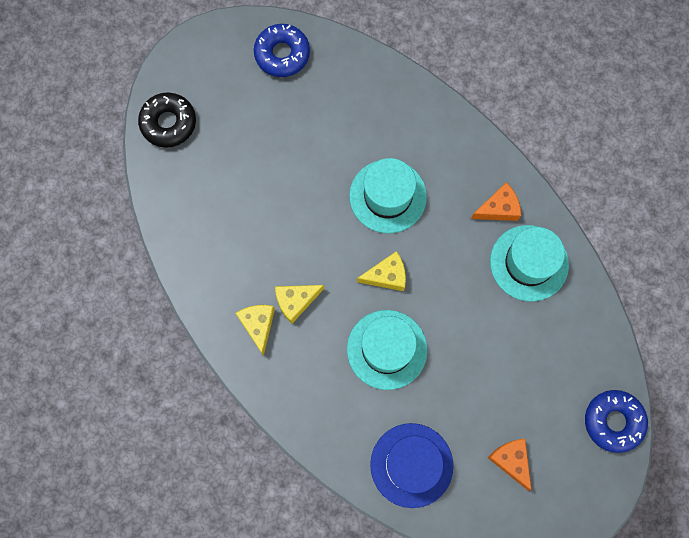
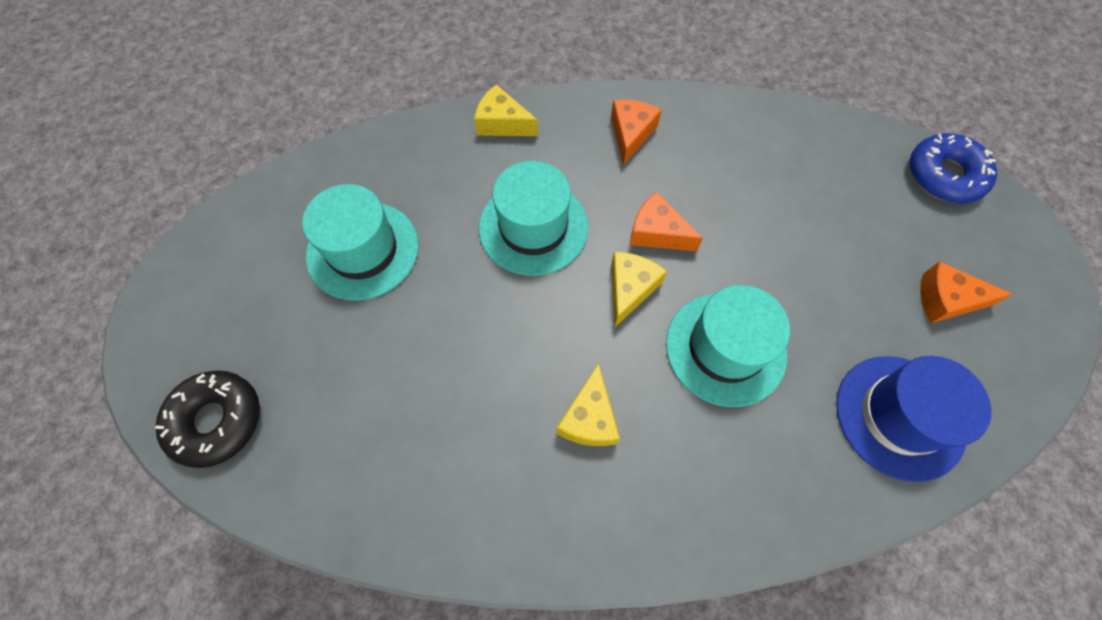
camera: 55 degrees left, 10 degrees down
yellow cheese [236,305,275,356] -> yellow cheese moved to [474,84,538,136]
blue donut [254,24,310,77] -> none
turquoise hat [490,225,569,301] -> turquoise hat moved to [302,184,419,301]
none -> orange cheese [630,192,703,252]

